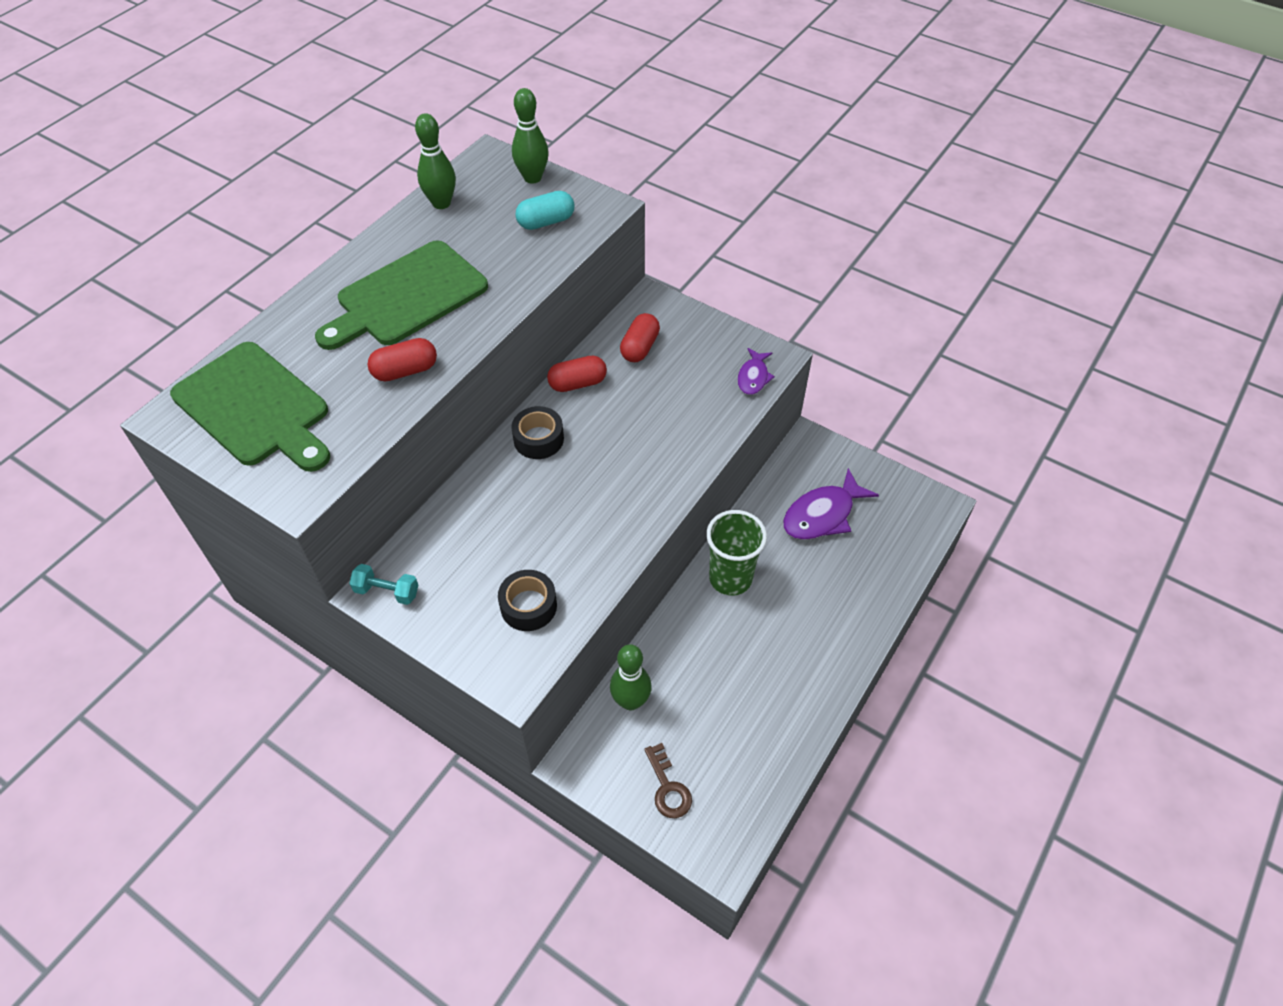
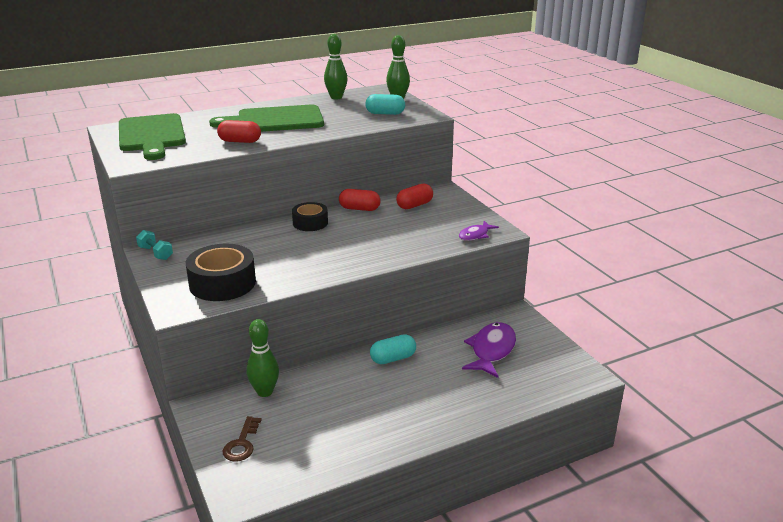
camera: 30 degrees right, 25 degrees down
black tape [498,570,557,631] -> black tape [186,244,256,301], size x1.62
green cup [706,510,767,596] -> turquoise capsule [370,334,416,364]
purple fish [783,468,879,540] -> purple fish turned 120 degrees clockwise [462,322,516,378]

